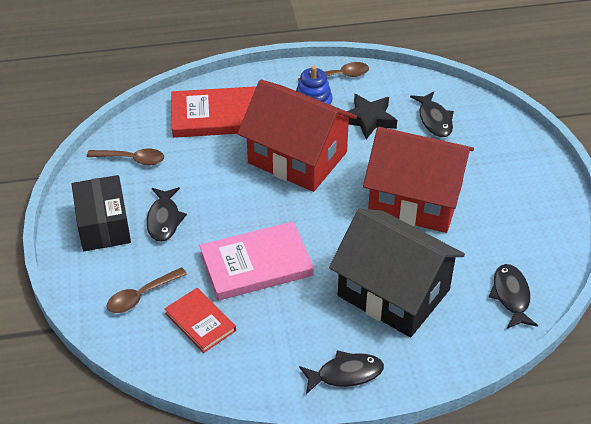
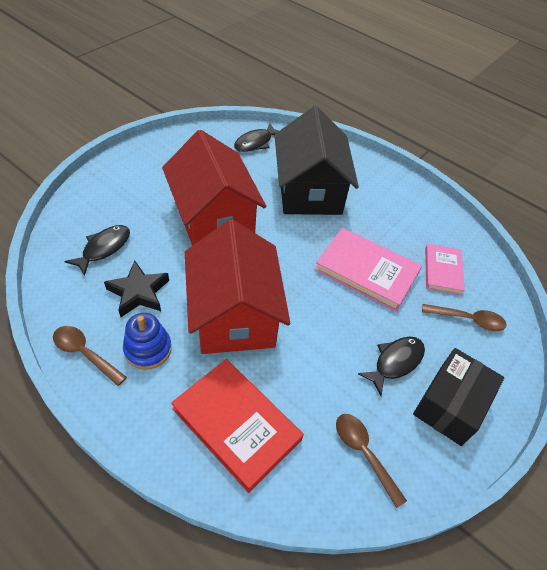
camera: 135 degrees left, 5 degrees up
red book [164,288,236,353] -> pink book [425,244,465,295]
black fish [299,350,384,394] -> none

